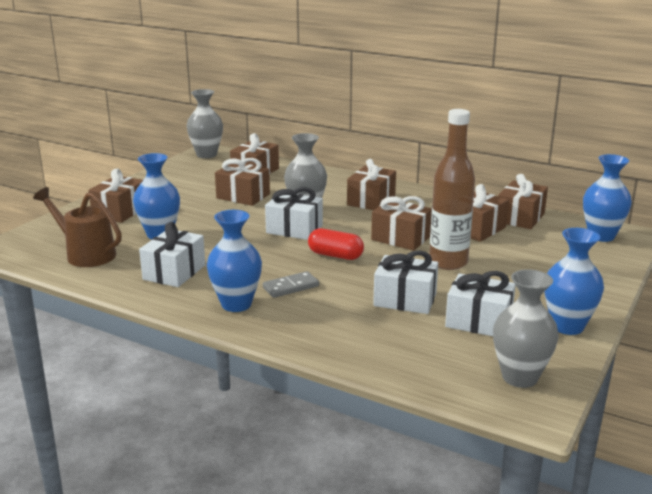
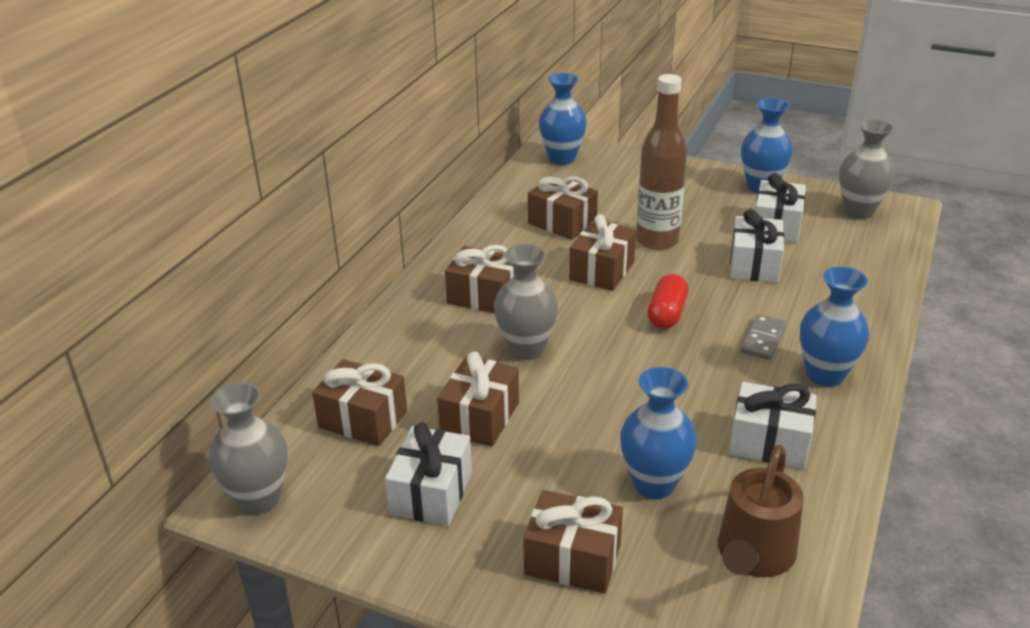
camera: 95 degrees left, 10 degrees up
grey domino [263,271,319,298] -> grey domino turned 60 degrees clockwise [740,314,786,360]
white gift [265,187,323,240] -> white gift moved to [385,422,472,526]
brown gift [498,174,548,229] -> none

